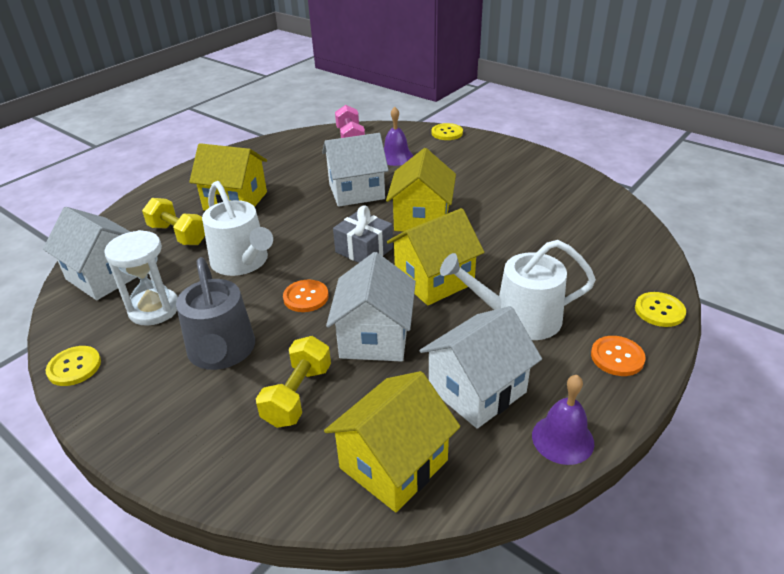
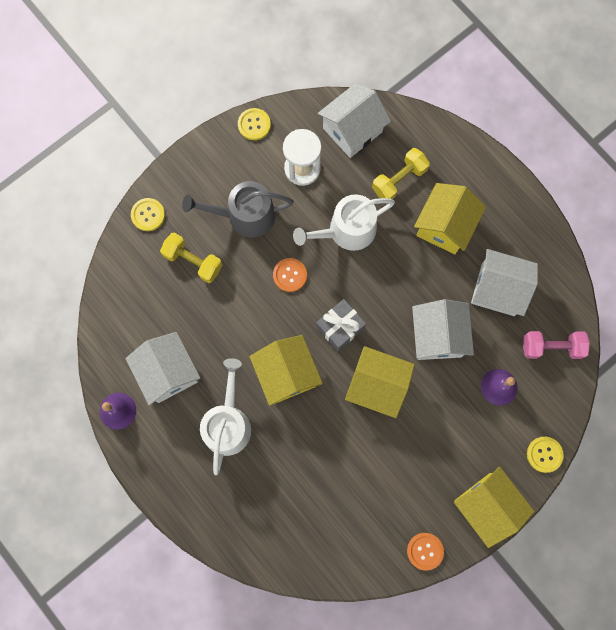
camera: 100 degrees right, 40 degrees up
yellow house [324,371,460,512] -> yellow house moved to [454,467,534,548]
white house [326,252,416,362] -> white house moved to [471,249,538,316]
orange button [591,336,646,376] -> orange button moved to [407,533,444,571]
yellow button [635,292,686,327] -> yellow button moved to [131,198,165,231]

